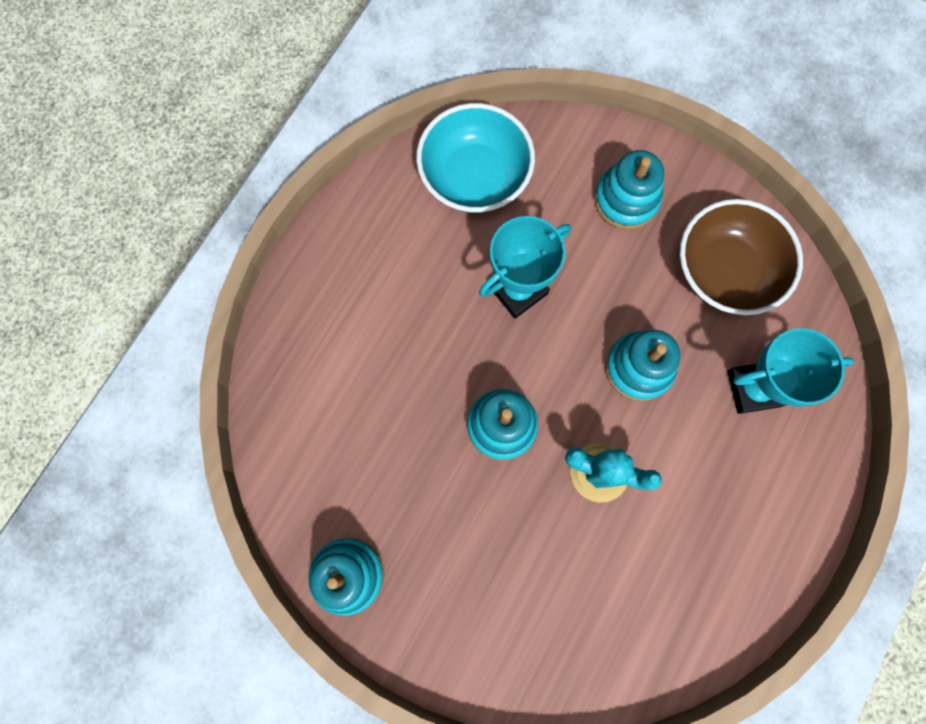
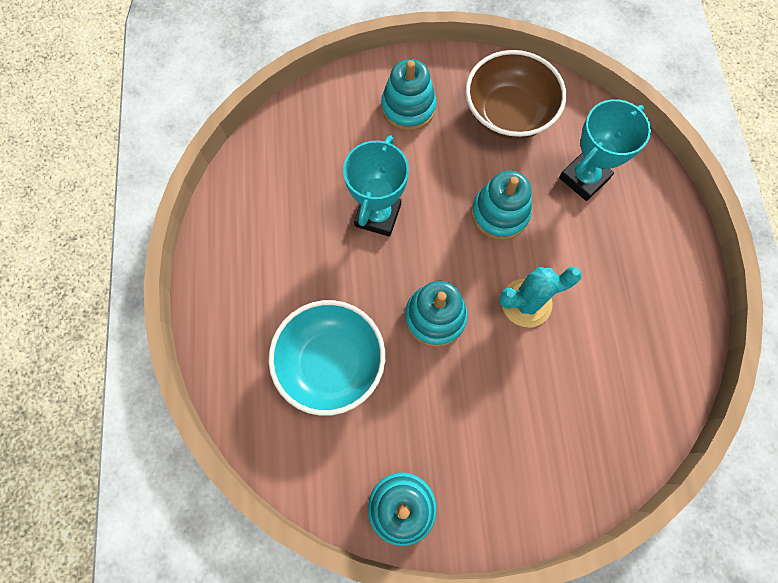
camera: 35 degrees left, 5 degrees down
turquoise bowl [416,103,535,213] -> turquoise bowl moved to [268,300,385,416]

